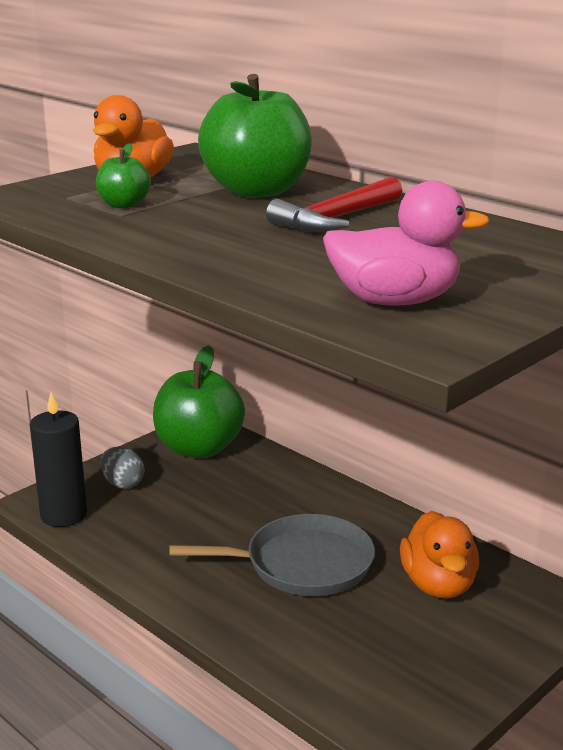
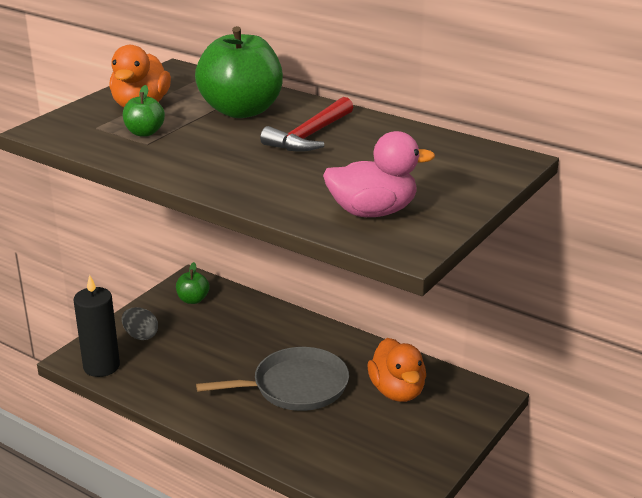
camera: 10 degrees left, 5 degrees up
green apple [153,345,245,458] -> green apple [176,262,209,304], size x0.46

